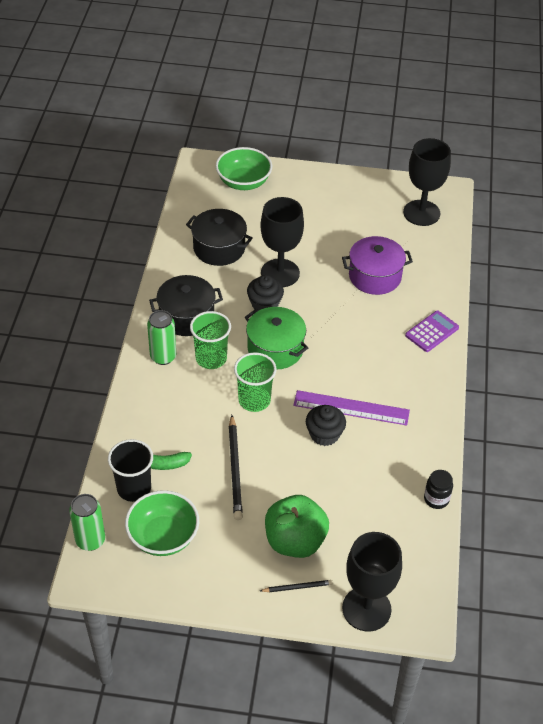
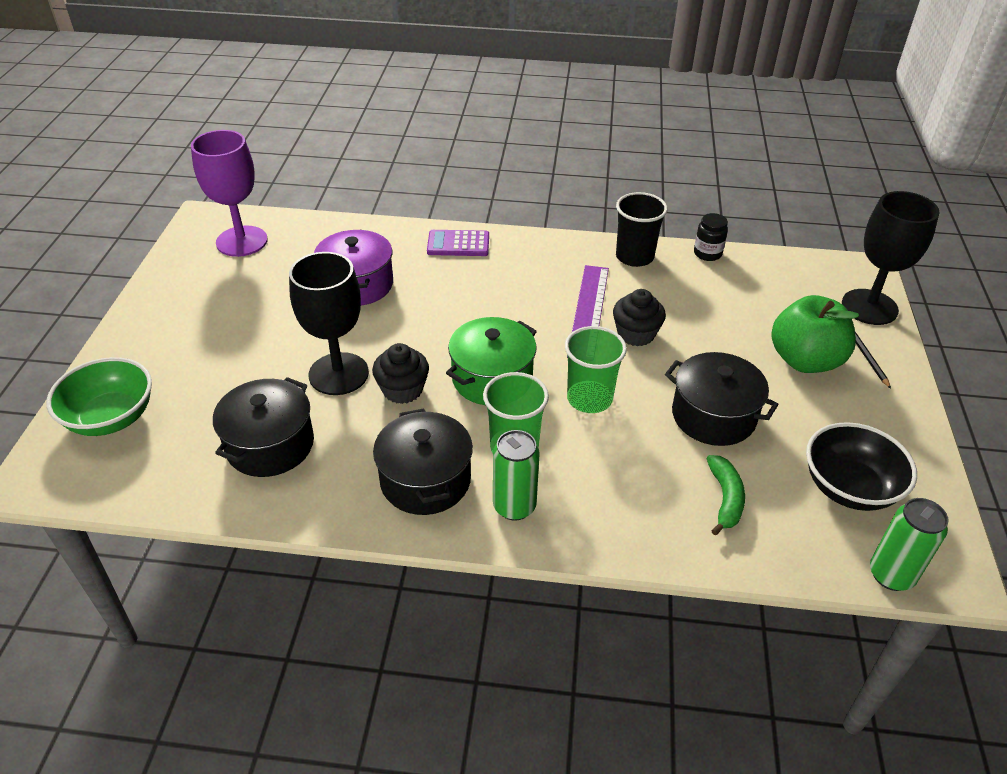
camera: 90 degrees left, 5 degrees down
black cup [108,439,153,502] -> black cup moved to [616,192,668,267]
green bowl [125,490,199,556] -> black bowl [806,422,917,511]
black pencil [229,415,243,520] -> black pot [665,352,779,446]
black goblet [403,138,451,226] -> purple goblet [191,130,268,257]
purple calculator [405,310,459,352] -> purple calculator turned 45 degrees counterclockwise [427,230,489,256]

